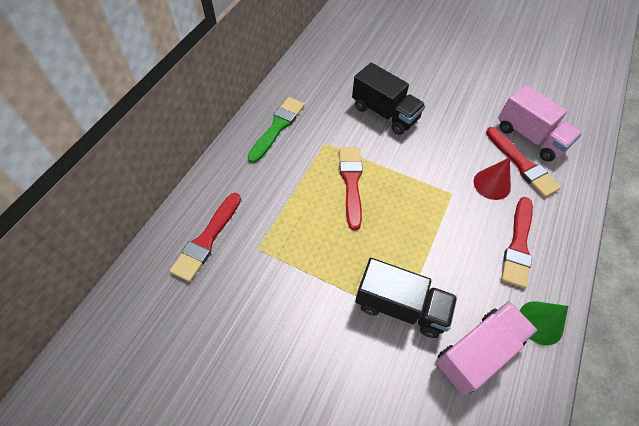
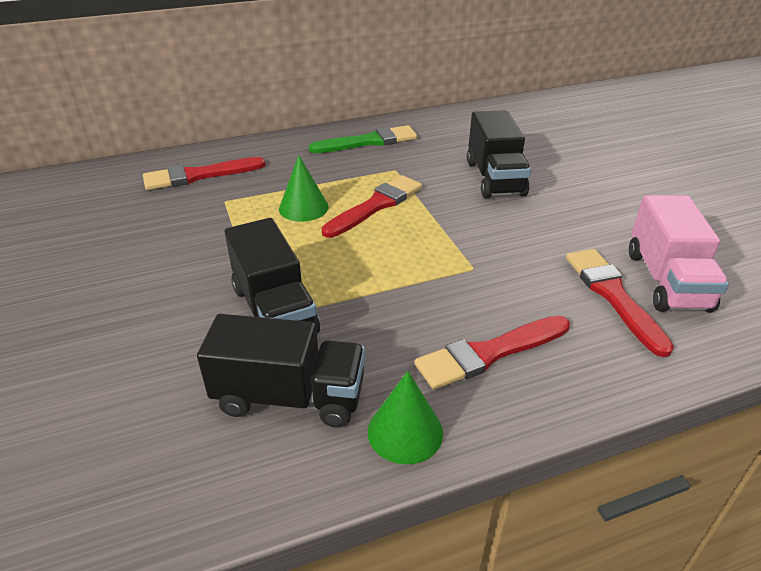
camera: 45 degrees right, 20 degrees down
pink truck [436,301,537,395] -> black truck [197,314,365,428]
red cone [474,157,511,200] -> none
red brush [486,127,561,197] -> red brush turned 150 degrees clockwise [566,249,674,357]
none -> green cone [279,155,329,222]

